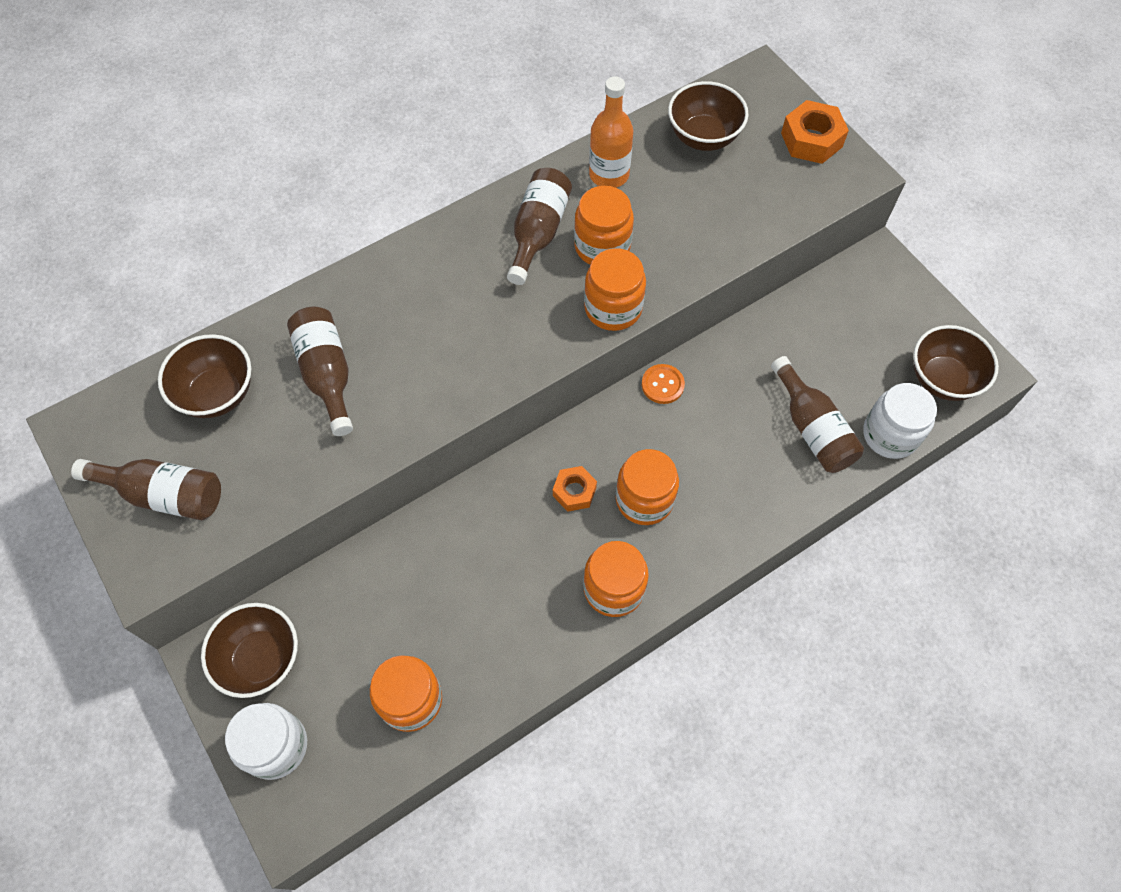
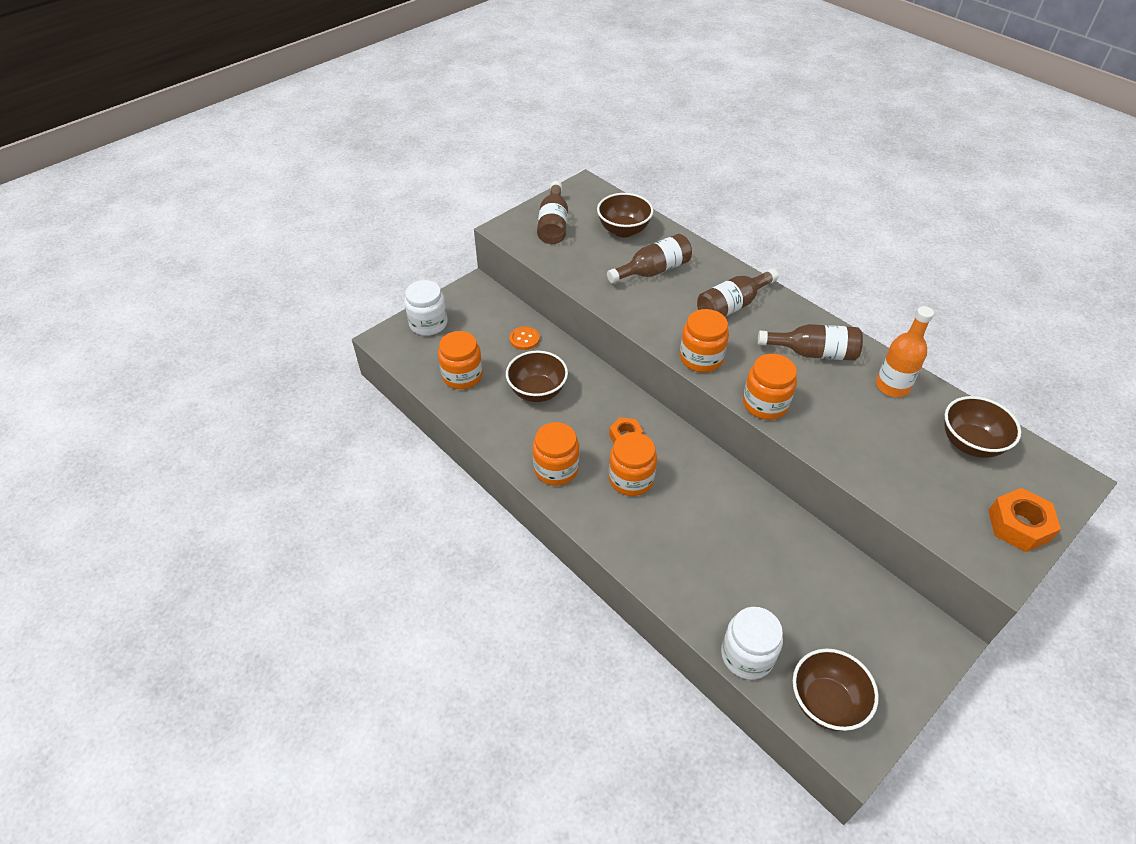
camera: 80 degrees right, 15 degrees down
brown bowl [201,603,298,698] -> brown bowl moved to [506,351,568,402]
orange jar [574,186,634,265] -> orange jar moved to [680,309,729,372]
orange button [642,364,685,404] -> orange button moved to [510,326,540,350]
brown bottle [771,356,864,473] -> brown bottle moved to [697,269,779,317]

